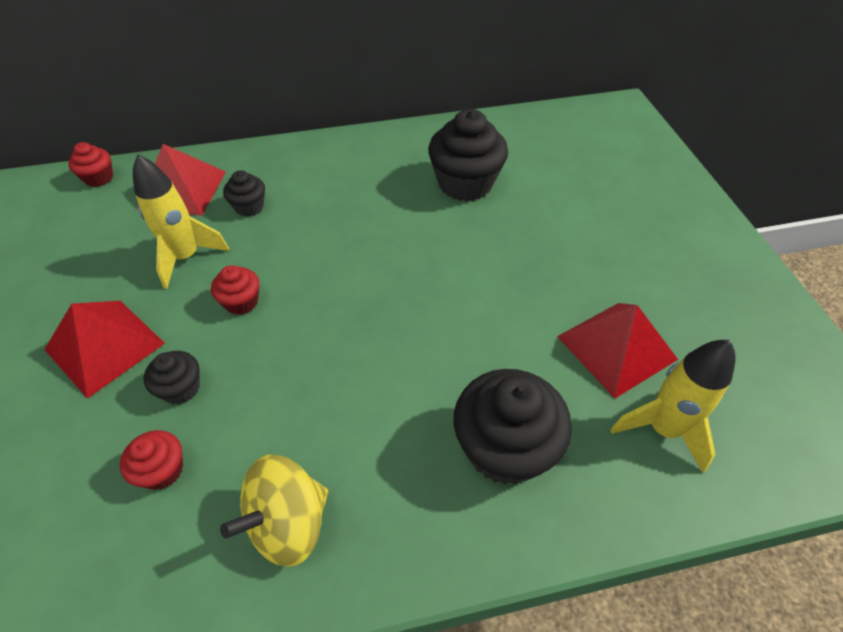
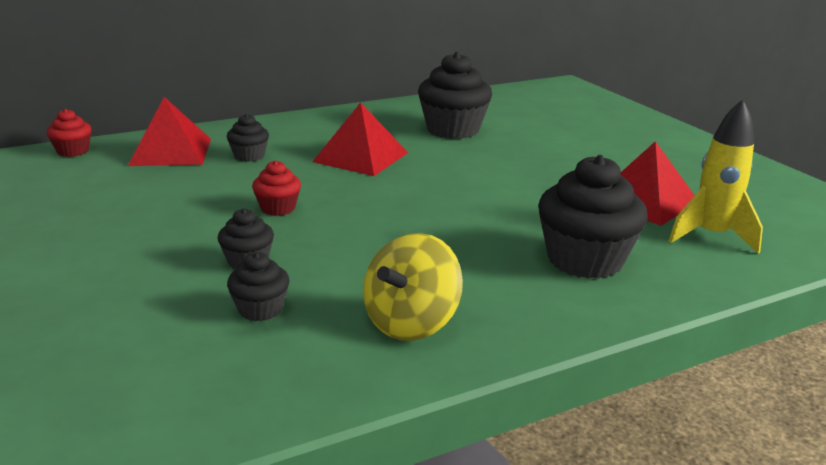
camera: 15 degrees left, 25 degrees down
red pyramid [44,301,165,399] -> red pyramid moved to [312,102,408,176]
red cupcake [120,430,183,490] -> black cupcake [227,252,290,321]
yellow rocket [133,154,229,289] -> none

